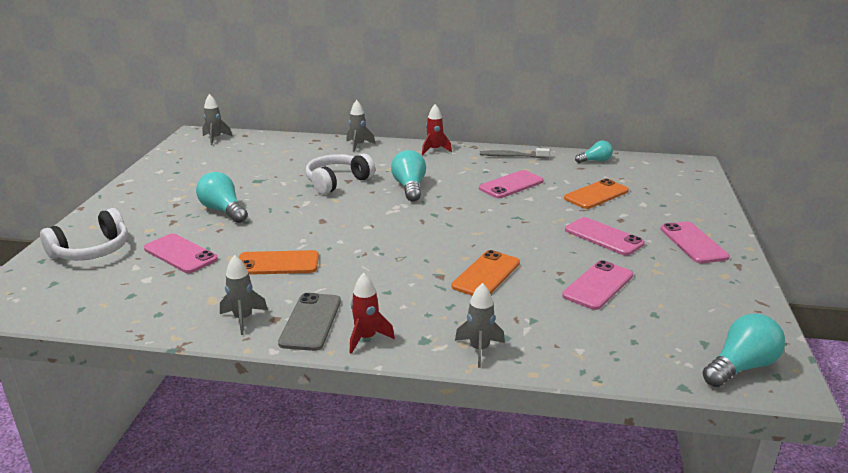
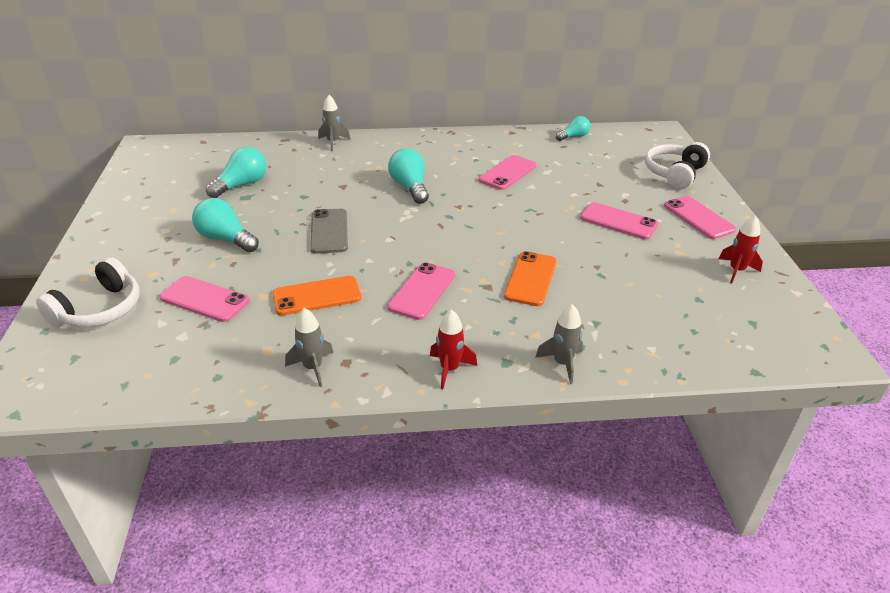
camera: 15 degrees left, 10 degrees up
grey rocket [202,94,232,145] -> none
grey phone [278,293,341,351] -> grey phone moved to [310,209,348,254]
white headphones [306,153,375,195] -> white headphones moved to [645,142,710,189]
red rocket [422,104,452,155] -> red rocket moved to [719,215,763,283]
grey toothbrush [480,148,550,158] -> none
pink phone [562,260,633,310] -> pink phone moved to [387,262,455,320]
orange phone [564,179,629,209] -> none
turquoise light bulb [702,314,785,387] -> turquoise light bulb moved to [206,147,266,198]

